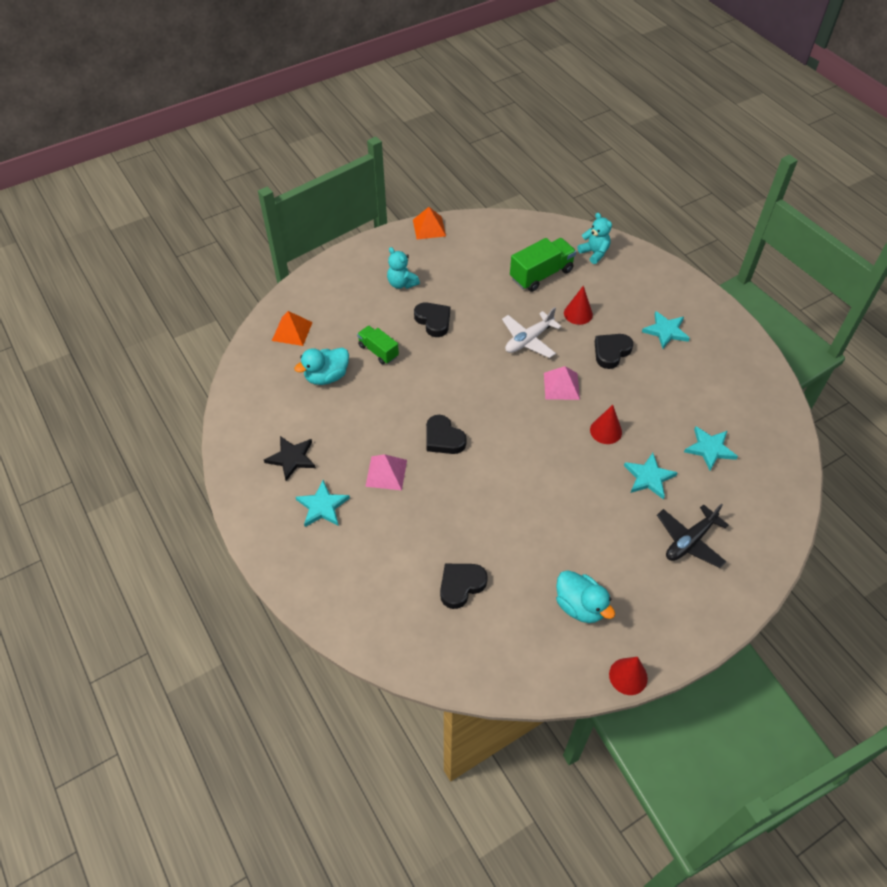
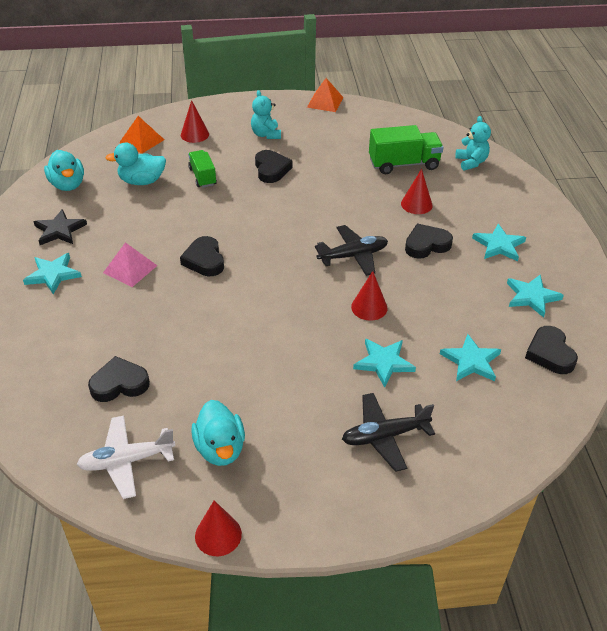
camera: 25 degrees right, 10 degrees down
white plane [502,307,562,358] -> white plane moved to [77,416,176,499]
pink pyramid [544,366,580,400] -> black plane [315,225,388,276]
none -> turquoise duck [44,150,84,191]
none -> red cone [181,100,209,143]
none -> turquoise star [507,275,564,318]
none -> black heart [525,326,578,374]

